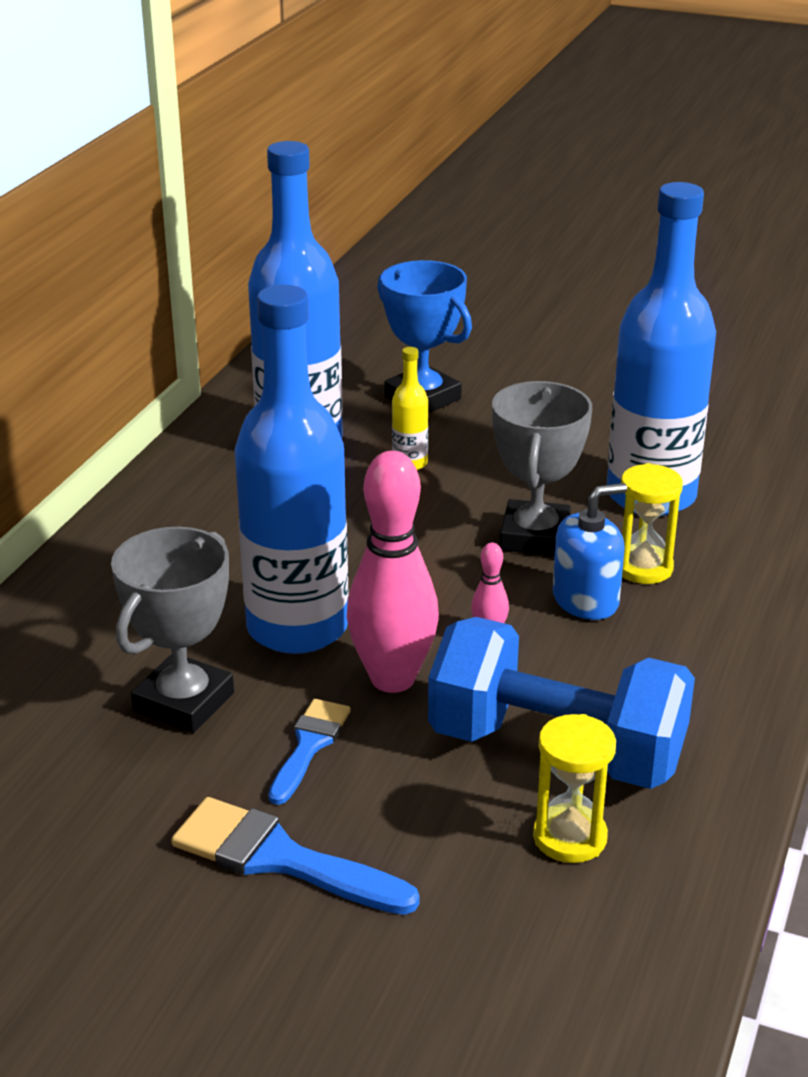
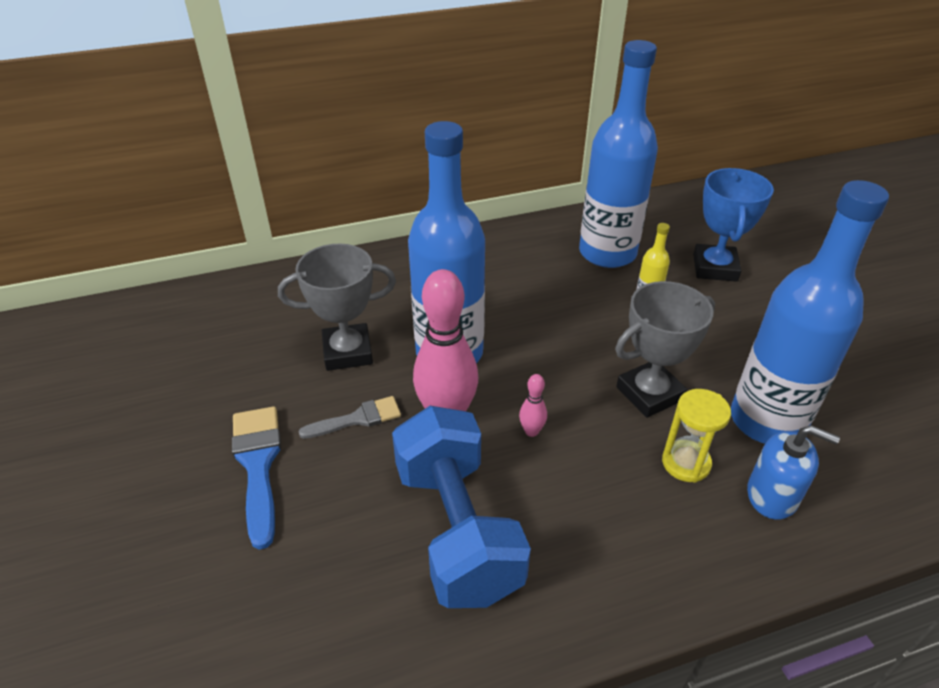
camera: 50 degrees right, 10 degrees up
blue brush [268,699,351,805] -> grey brush [298,396,401,439]
yellow hourglass [533,714,616,863] -> none
blue soap dispenser [553,483,627,620] -> blue soap dispenser moved to [747,425,840,520]

